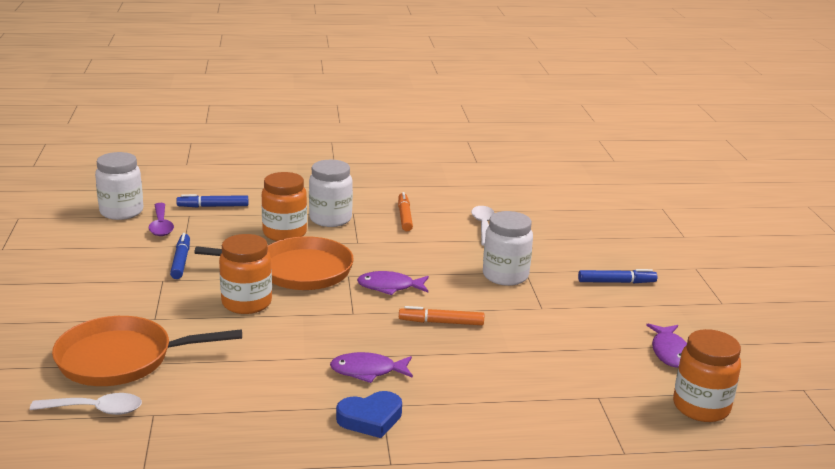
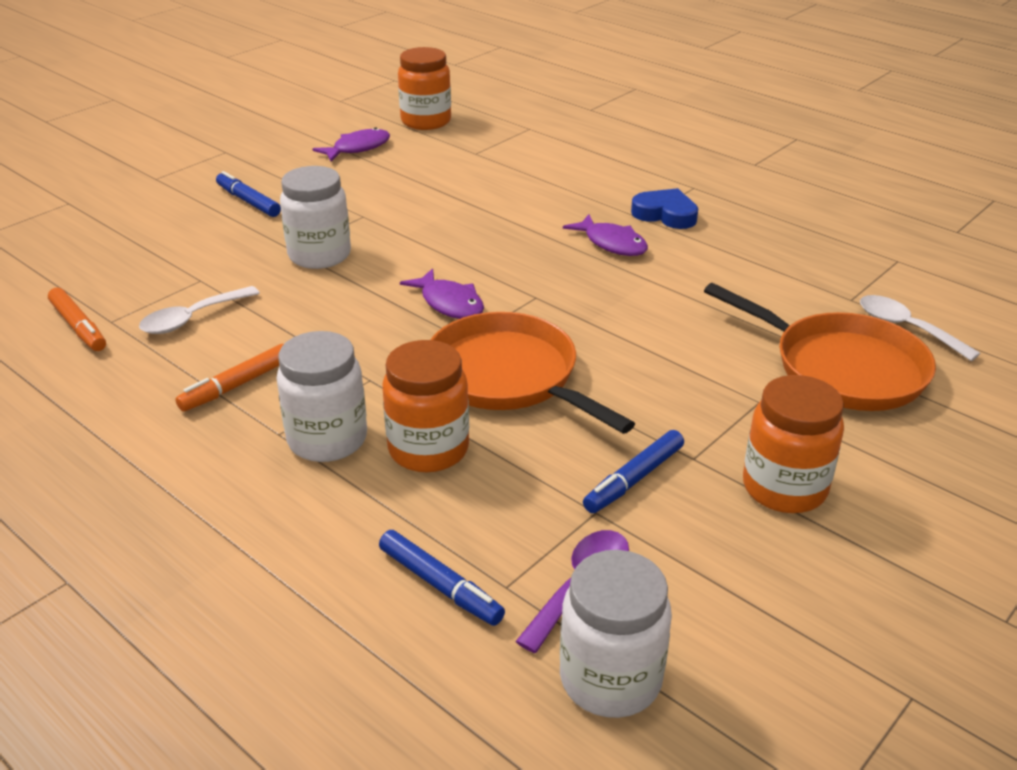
camera: 130 degrees left, 10 degrees up
orange jar [219,234,272,314] -> orange jar moved to [743,375,844,513]
orange marker [399,306,484,325] -> orange marker moved to [48,287,106,351]

